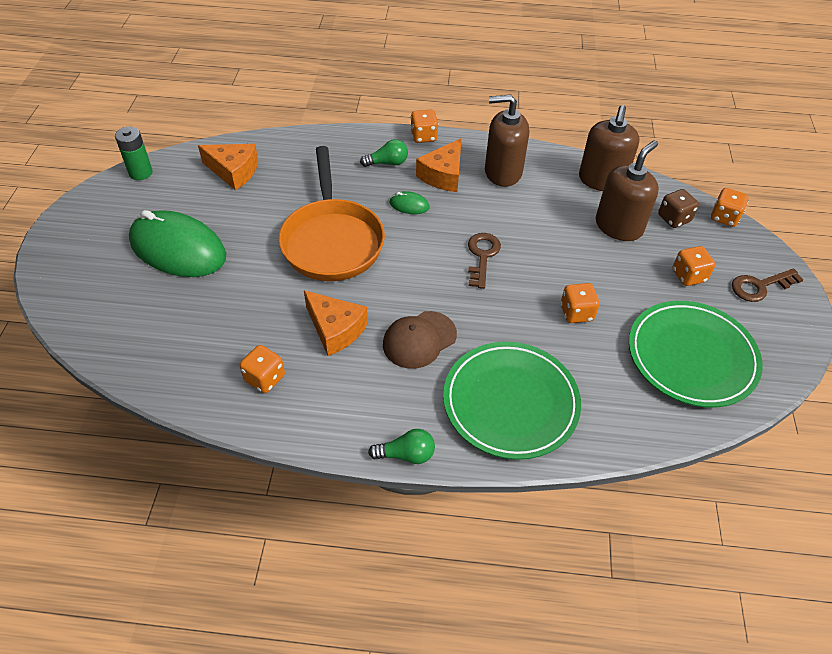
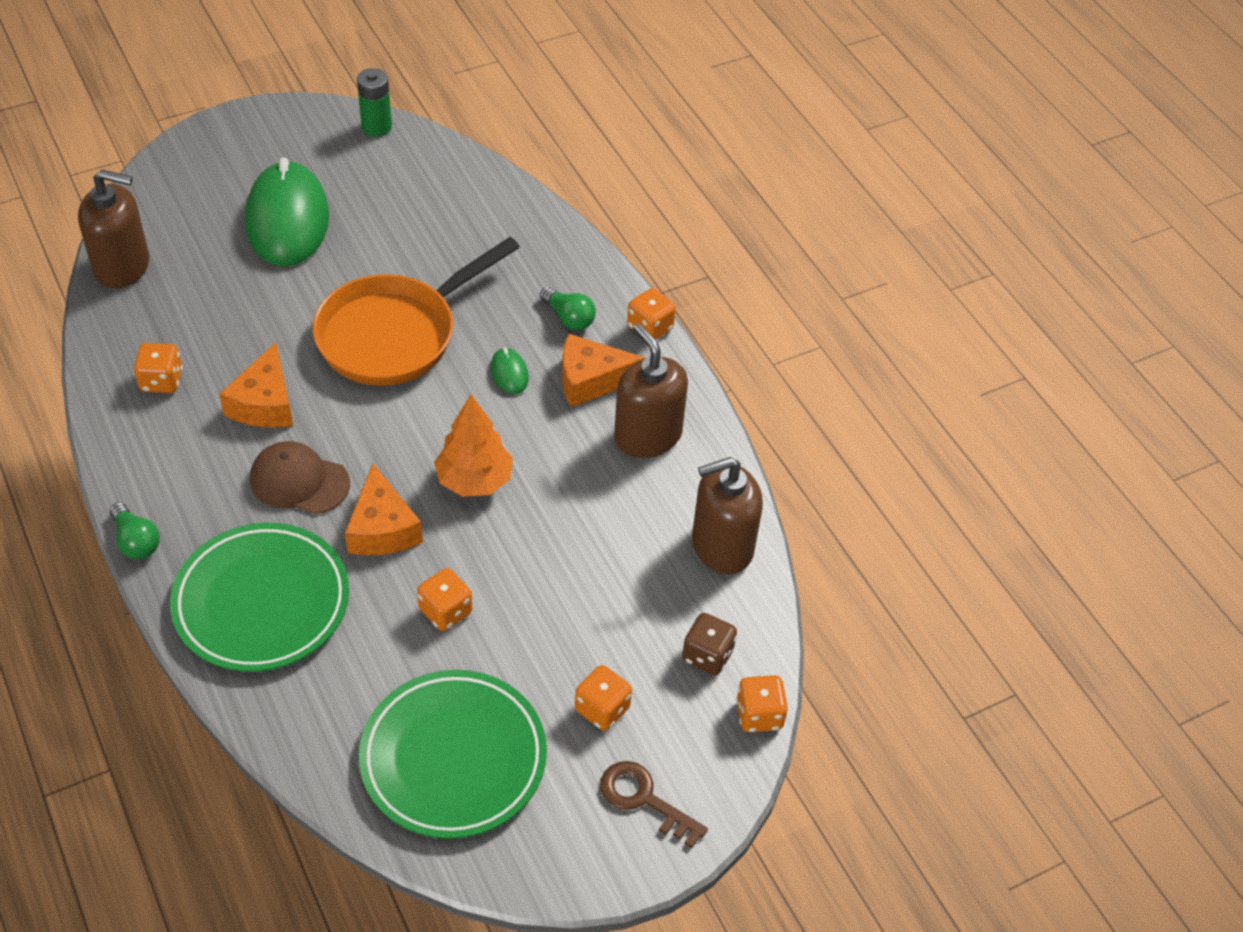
camera: 55 degrees right, 0 degrees up
orange cheese [198,144,259,190] -> orange cheese moved to [345,463,423,555]
brown key [468,233,501,289] -> orange tree [434,394,513,497]
brown soap dispenser [596,140,659,241] -> brown soap dispenser moved to [78,170,149,288]

